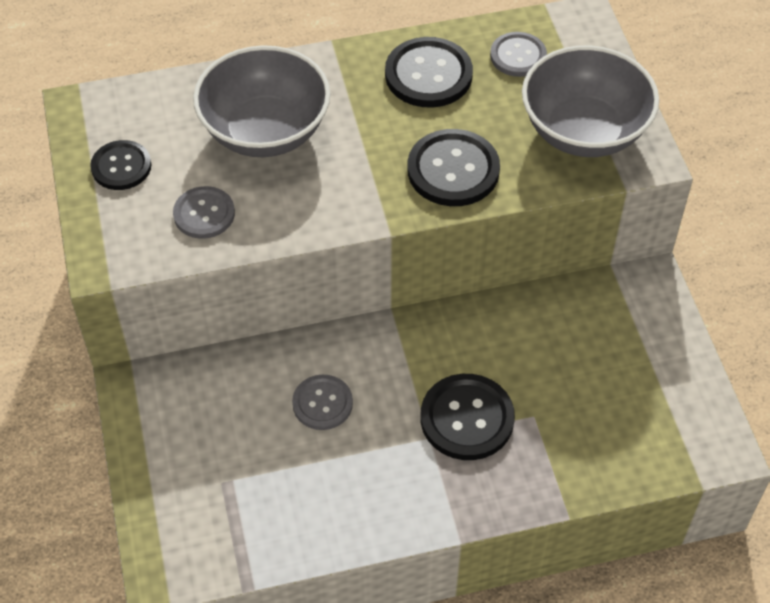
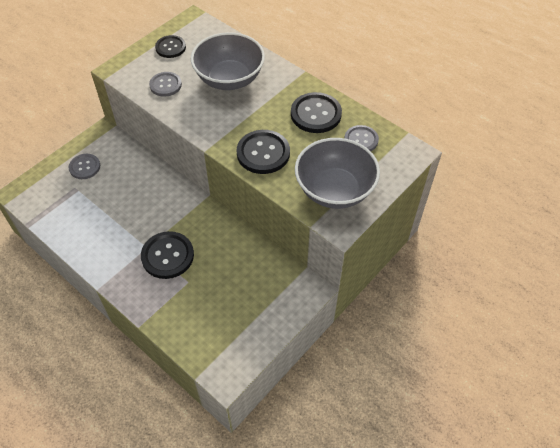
camera: 55 degrees right, 0 degrees up
grey button [292,375,353,430] -> grey button moved to [68,154,100,179]

